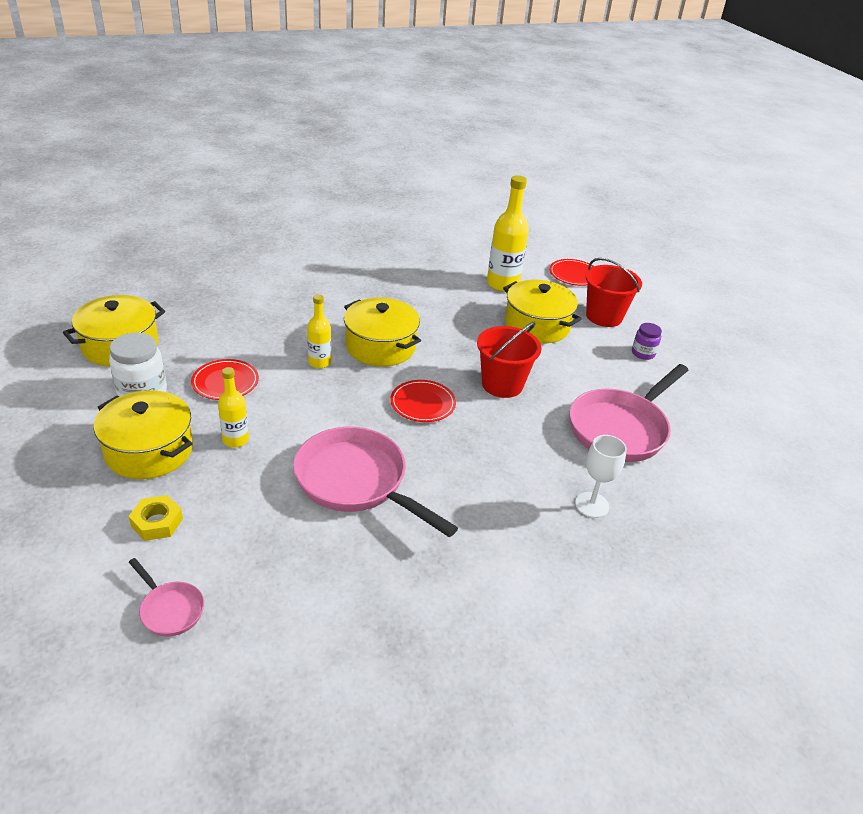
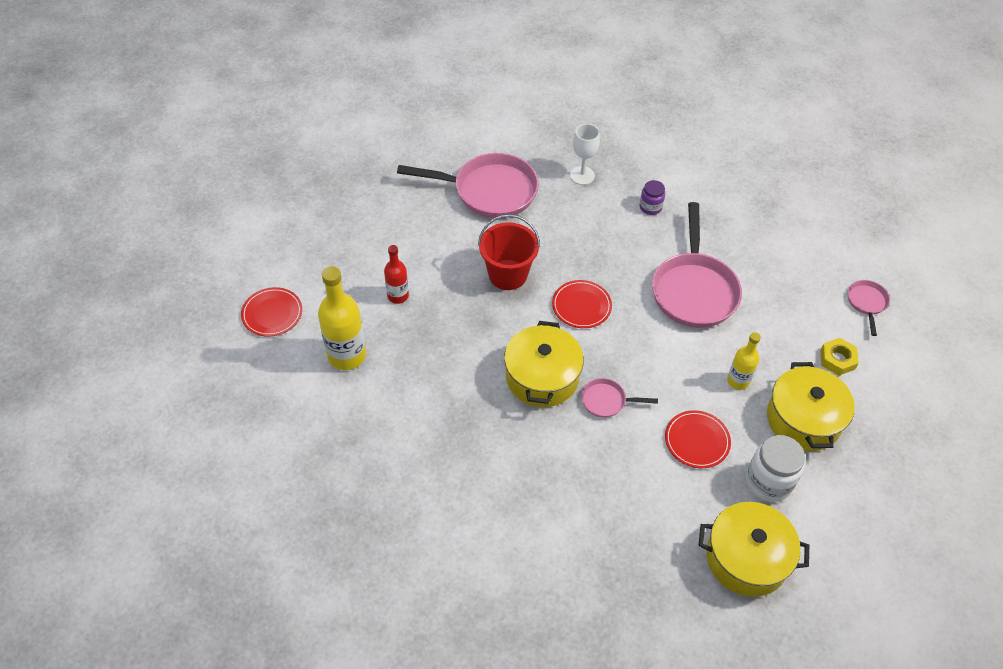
camera: 125 degrees left, 15 degrees up
yellow bottle [307,294,331,368] -> pink pan [581,378,658,418]
yellow pot [503,280,582,343] -> red bottle [384,245,409,304]
red bucket [585,258,642,327] -> none
purple jar [632,323,662,360] -> purple jar moved to [640,180,665,215]

